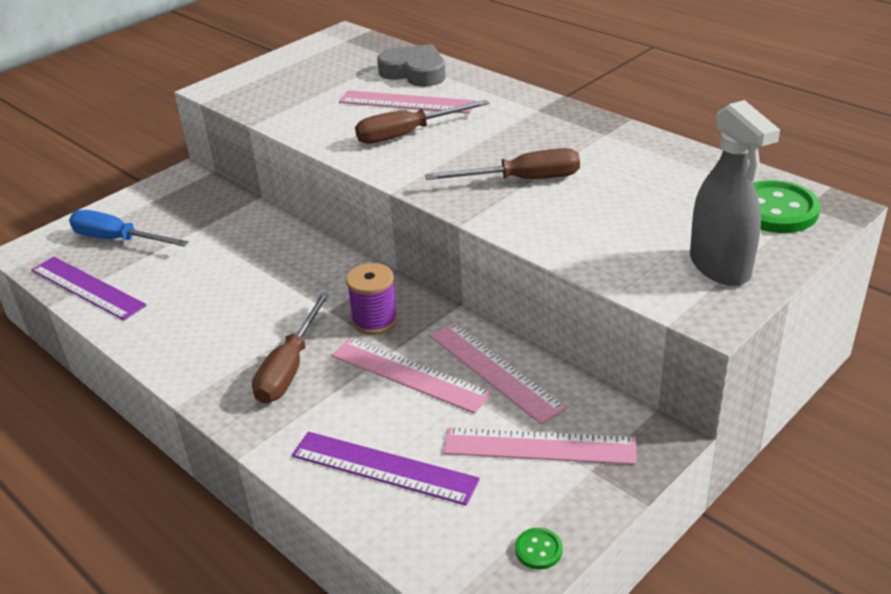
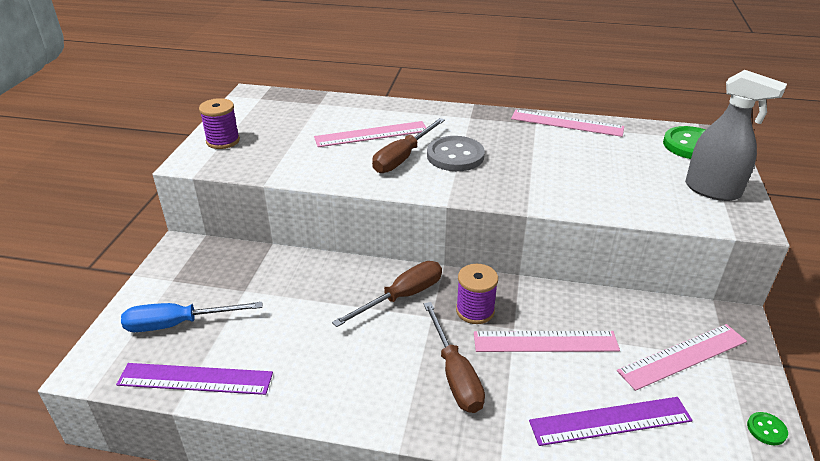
camera: 35 degrees left, 0 degrees up
grey heart [377,44,446,87] -> none
brown screwdriver [425,148,580,180] -> brown screwdriver moved to [332,261,442,327]
pink ruler [430,323,567,425] -> pink ruler moved to [511,110,624,137]
none -> purple spool [199,98,240,149]
none -> grey button [427,136,485,171]

